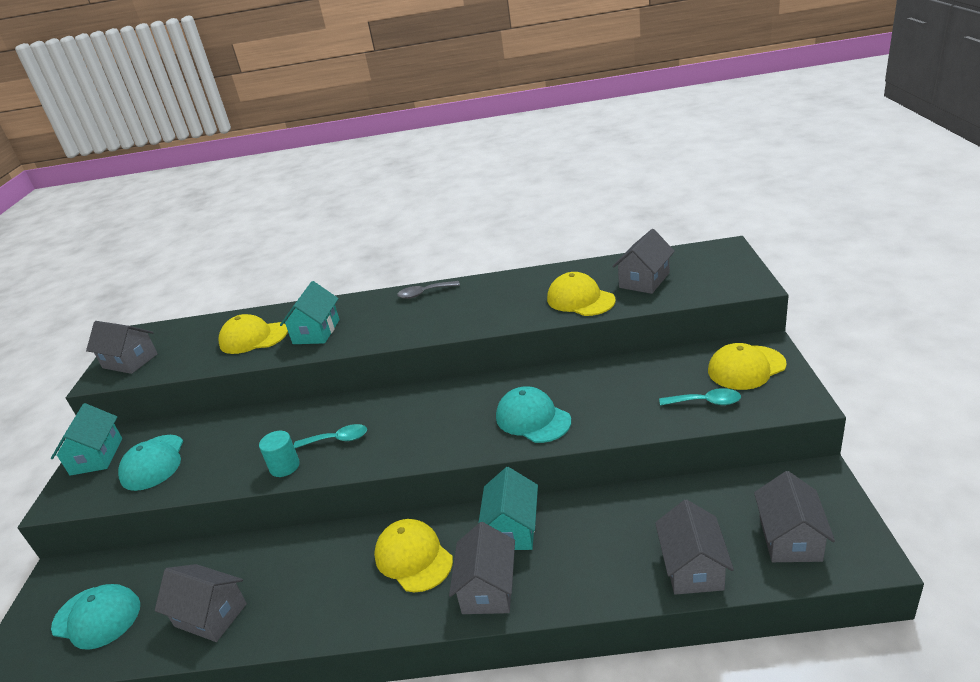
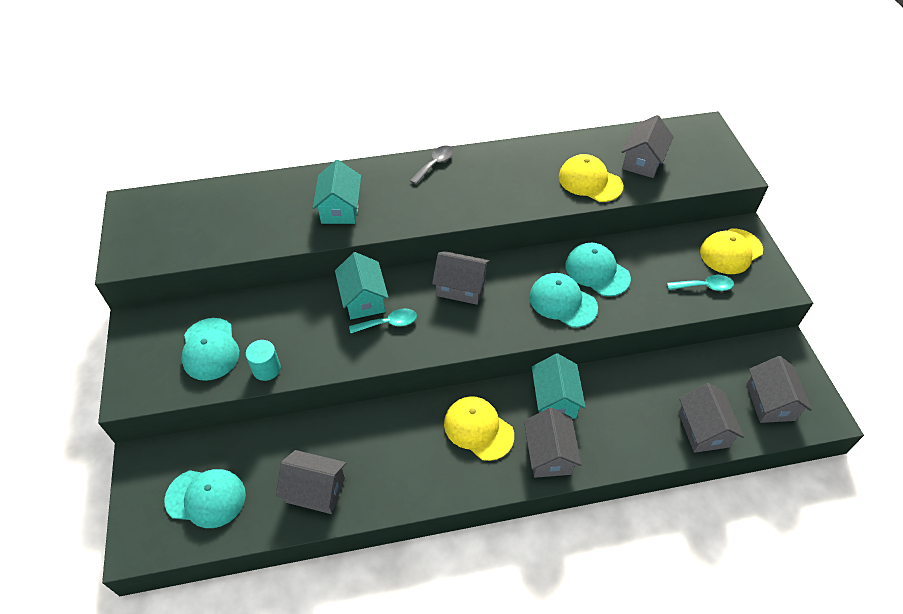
camera: 15 degrees left, 20 degrees up
turquoise house [51,403,122,476] -> turquoise house moved to [335,252,389,319]
grey house [86,321,158,374] -> grey house moved to [432,251,490,305]
yellow cap [218,314,288,354] -> none
turquoise cylinder [259,431,300,477] -> turquoise cylinder moved to [246,340,281,381]
grey spoon [397,281,460,299] -> grey spoon turned 150 degrees clockwise [410,146,454,184]
none -> turquoise cap [565,243,631,296]

